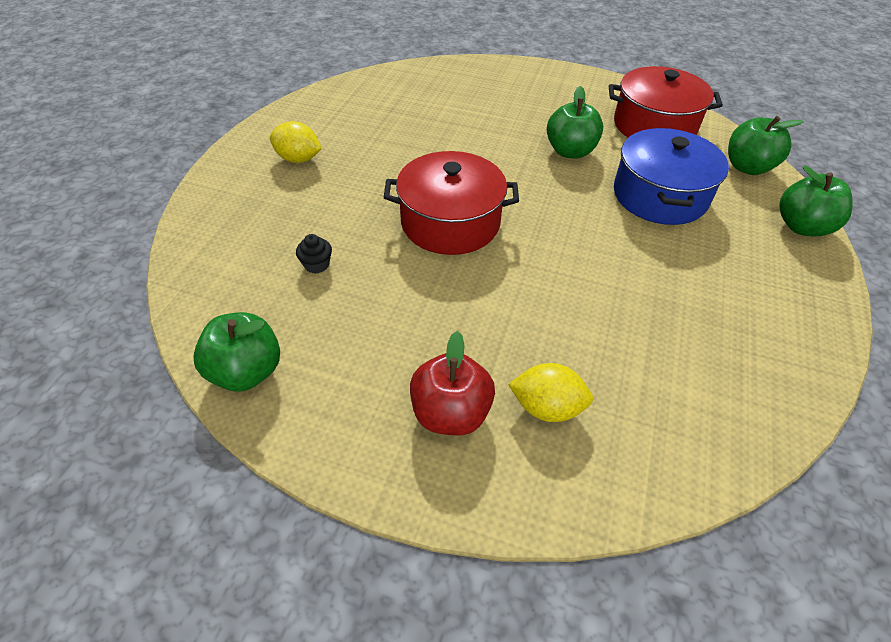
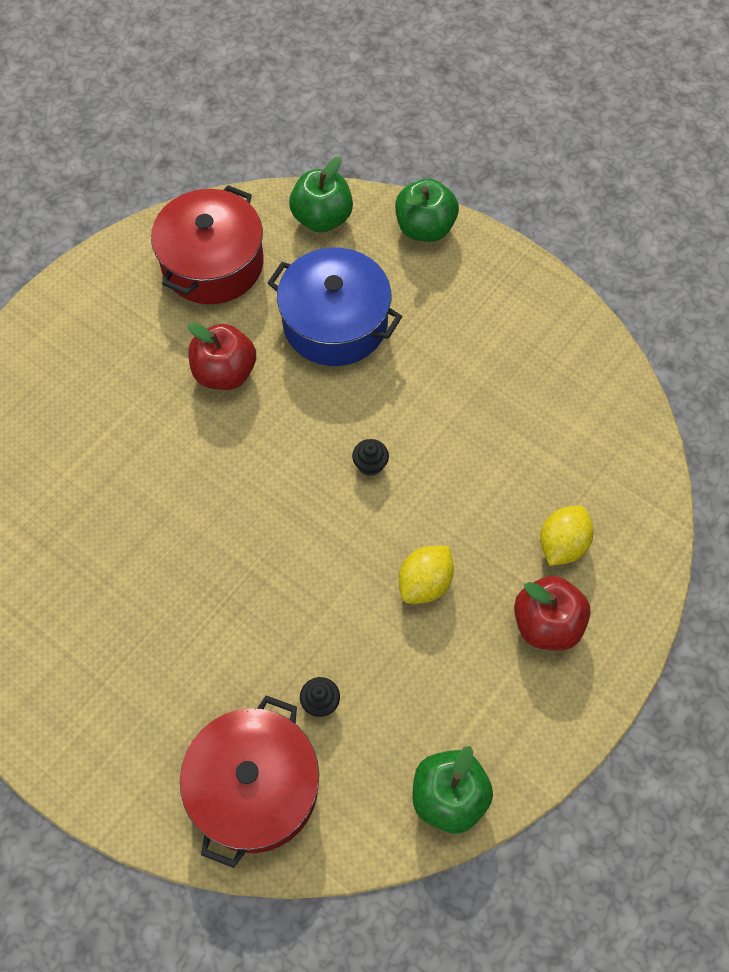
camera: 70 degrees left, 15 degrees up
yellow lemon [270,121,322,163] -> yellow lemon moved to [399,546,454,604]
red pot [384,151,519,255] -> red pot moved to [180,696,319,868]
green apple [547,86,603,159] -> red apple [188,322,256,390]
none -> black cupcake [352,439,389,476]

